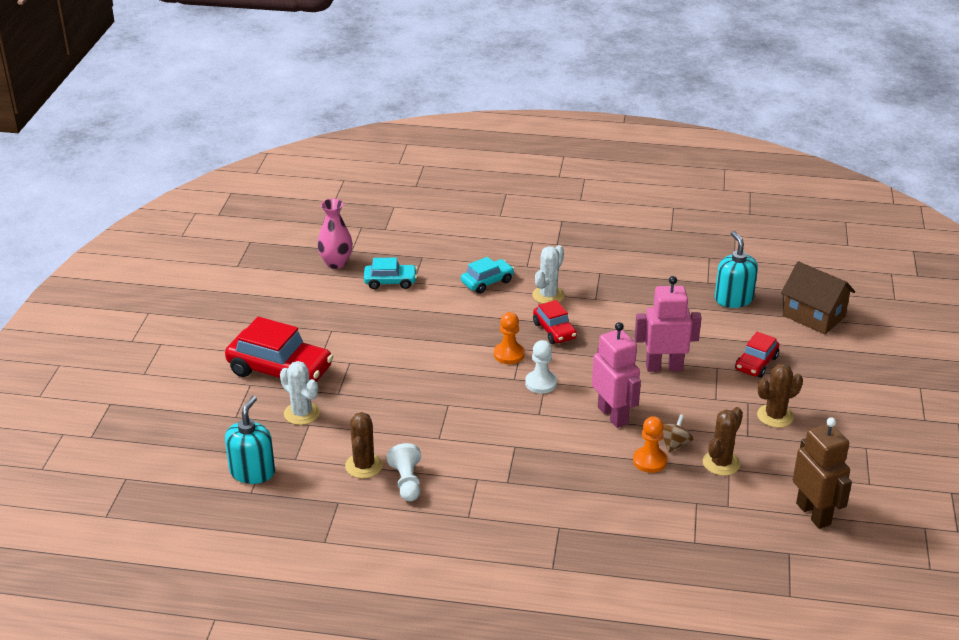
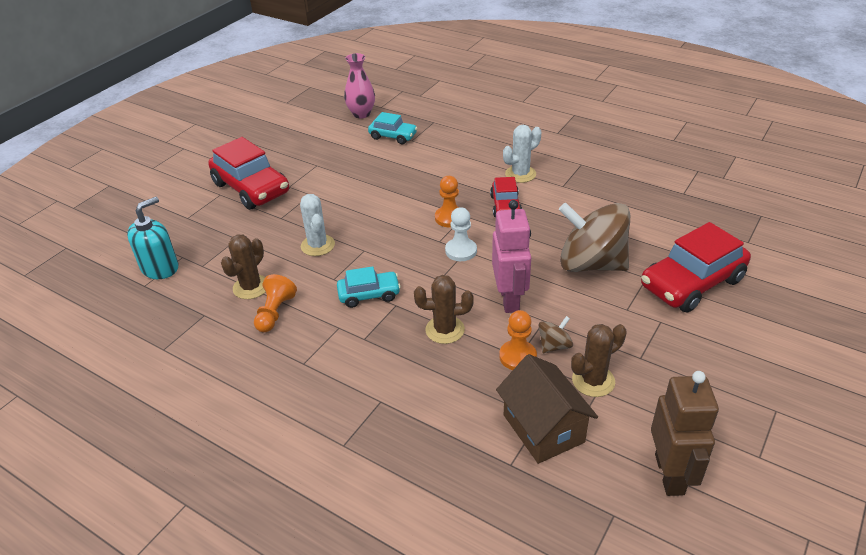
camera: 25 degrees right, 5 degrees up
white cactus [280,361,320,425] -> white cactus moved to [300,194,335,256]
white pawn [387,443,421,501] -> orange pawn [254,274,297,332]
turquoise car [461,257,514,294] -> turquoise car moved to [337,266,401,308]
pink robot [635,276,702,372] -> brown spinning top [559,203,630,272]
turquoise soap dispenser [715,231,758,308] -> none
red car [735,332,779,378] -> red car [641,222,751,313], size x1.81
brown cactus [757,364,803,428] -> brown cactus moved to [414,275,474,344]
brown house [781,261,855,335] -> brown house moved to [496,354,598,464]

